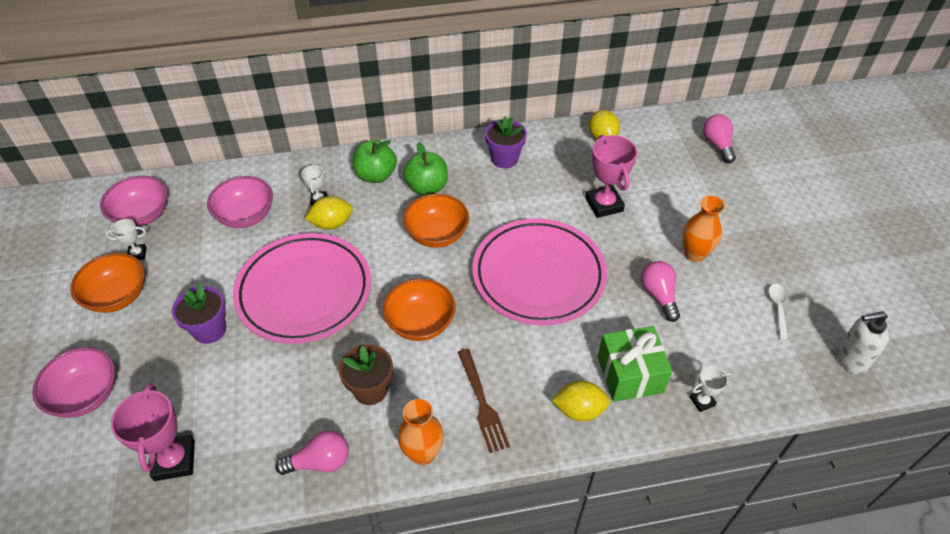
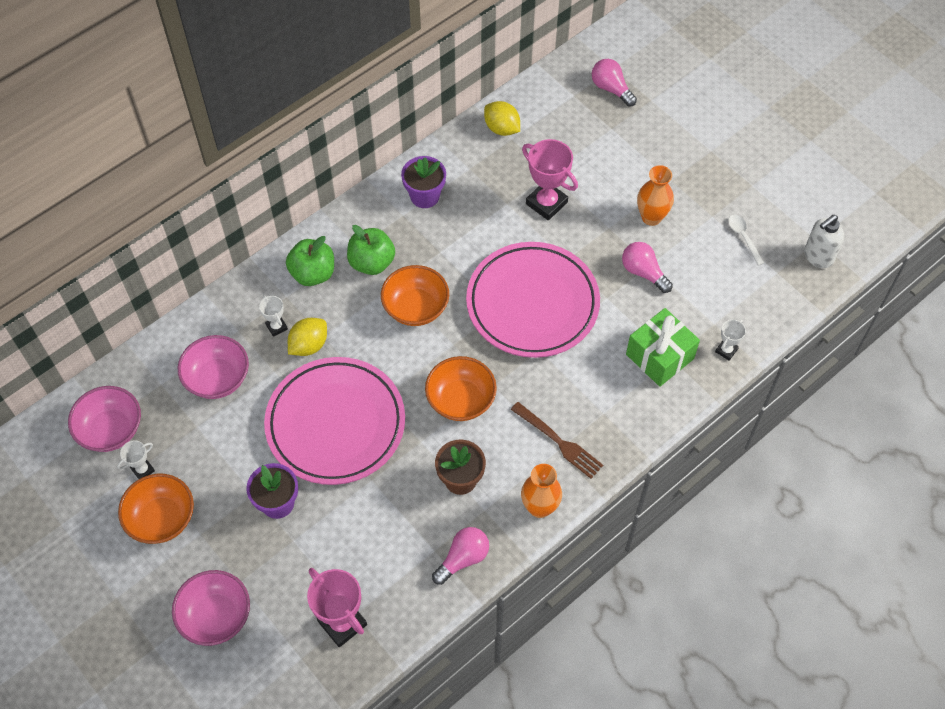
camera: 30 degrees left, 10 degrees up
yellow lemon [552,381,610,422] -> none

